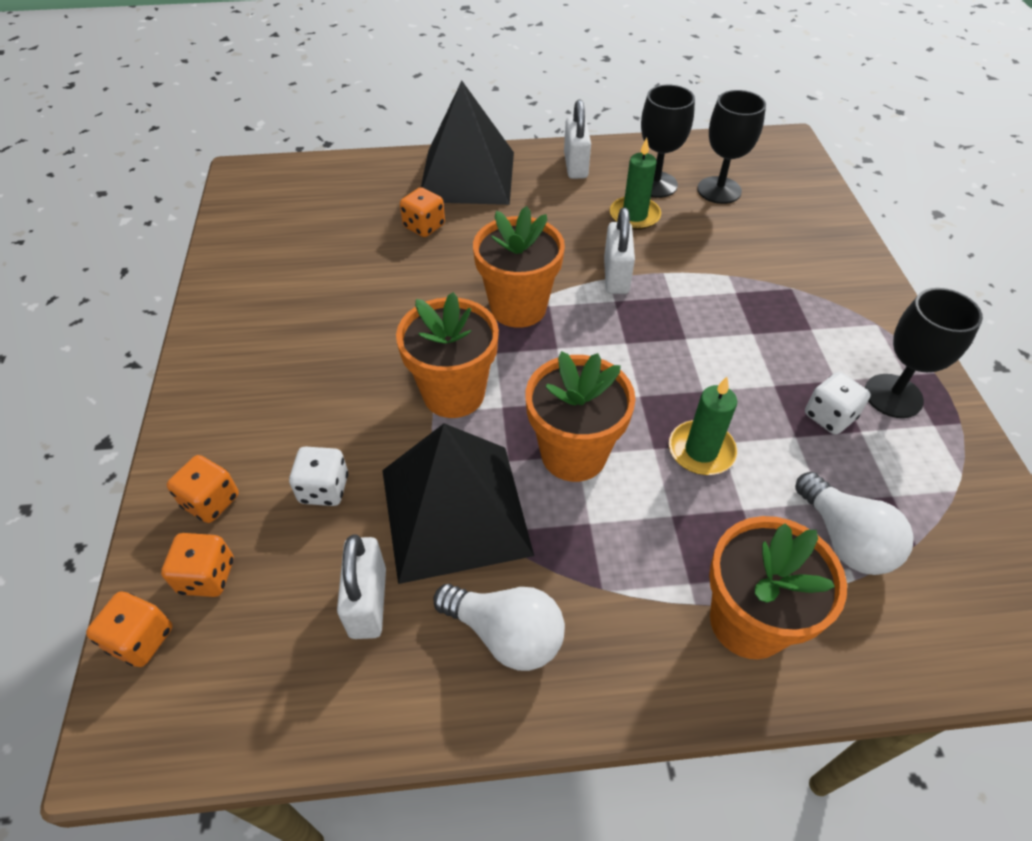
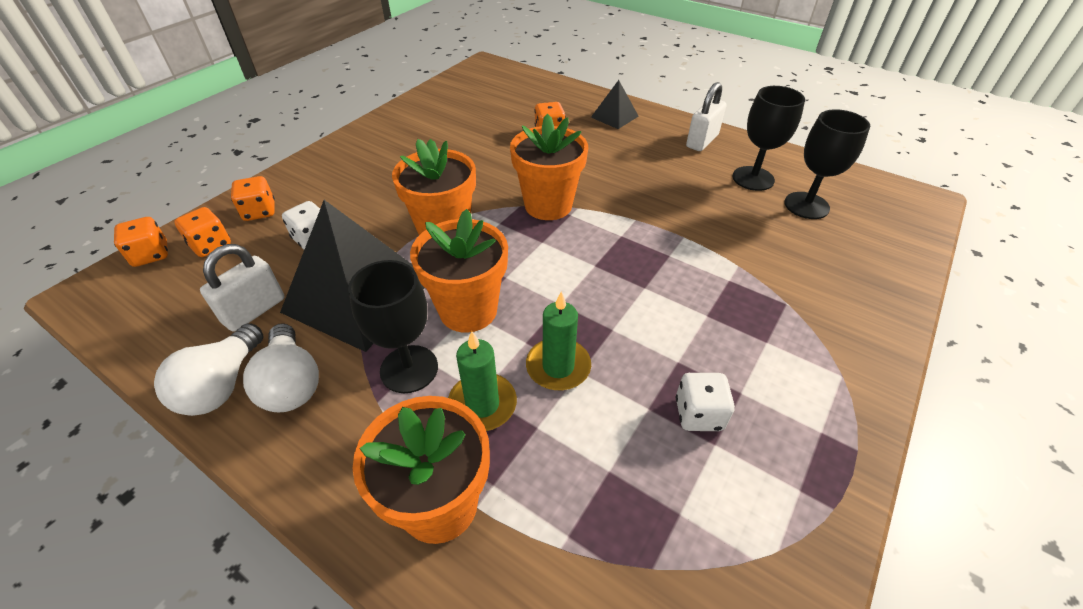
camera: 40 degrees right, 5 degrees down
black pyramid [421,81,514,205] -> black pyramid [591,80,639,129], size x0.47
white padlock [604,208,635,294] -> none
green candle [610,138,661,230] -> green candle moved to [448,331,517,431]
white light bulb [795,472,914,575] -> white light bulb moved to [154,323,263,416]
black goblet [865,288,983,418] -> black goblet moved to [348,260,438,393]

